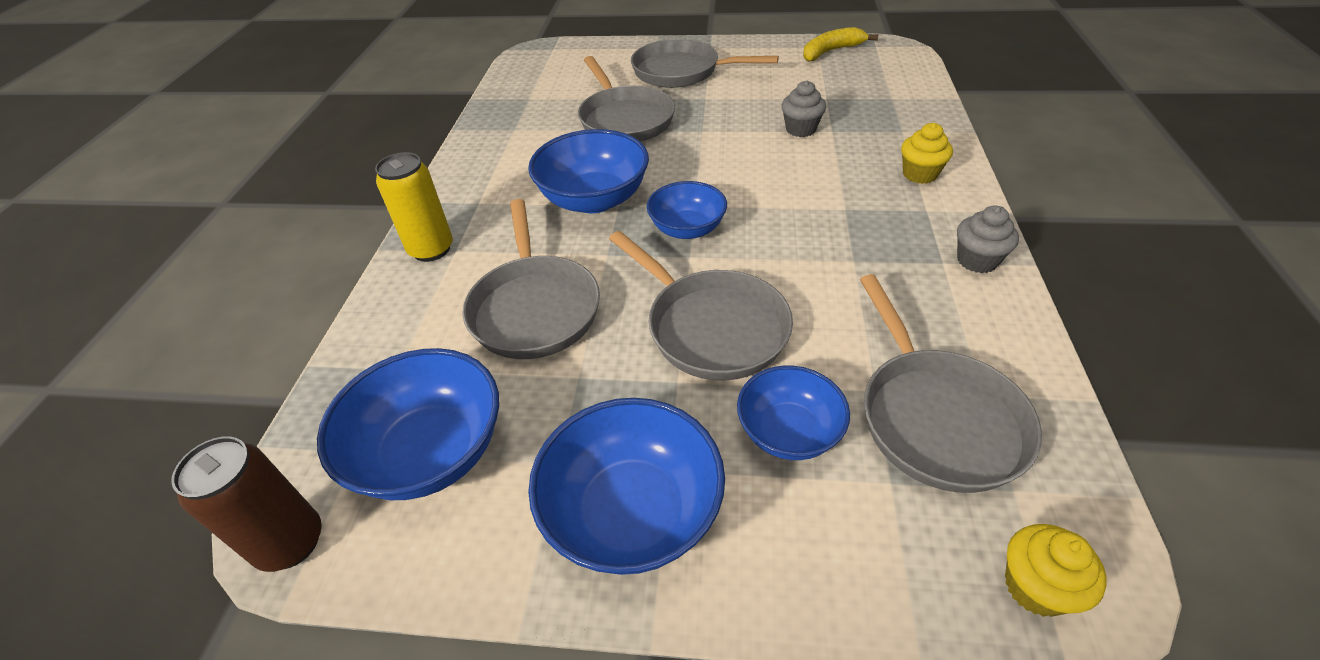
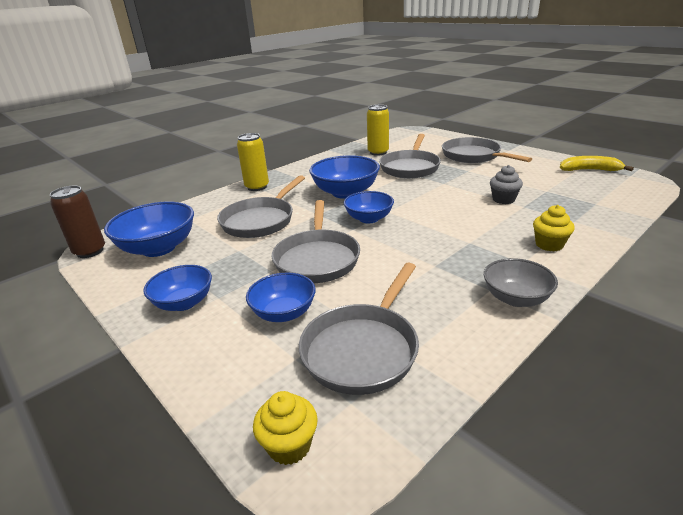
camera: 40 degrees right, 15 degrees down
blue bowl [528,398,725,575] -> blue bowl [143,265,212,311], size x0.64
grey cupcake [957,205,1019,273] -> grey bowl [484,258,558,307]
none -> yellow can [367,105,389,156]

